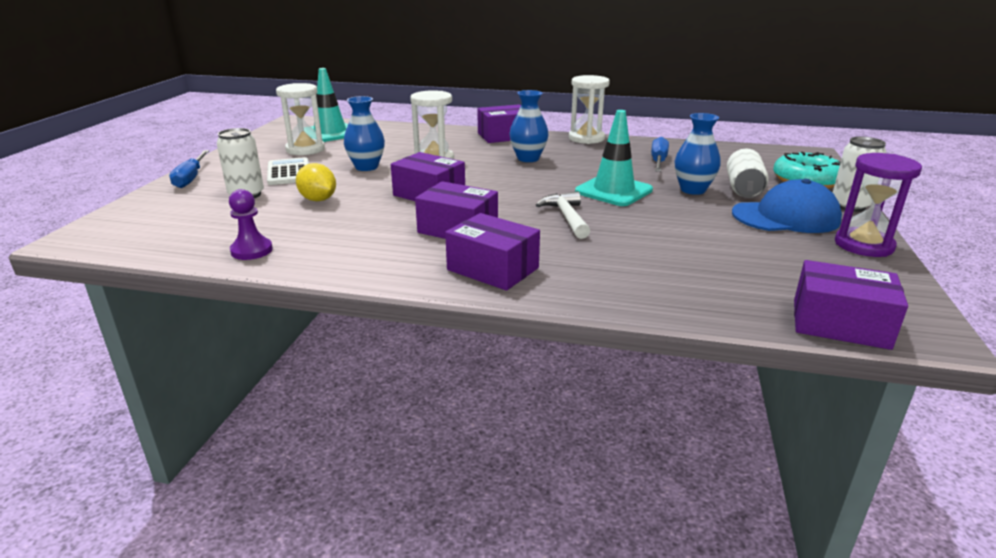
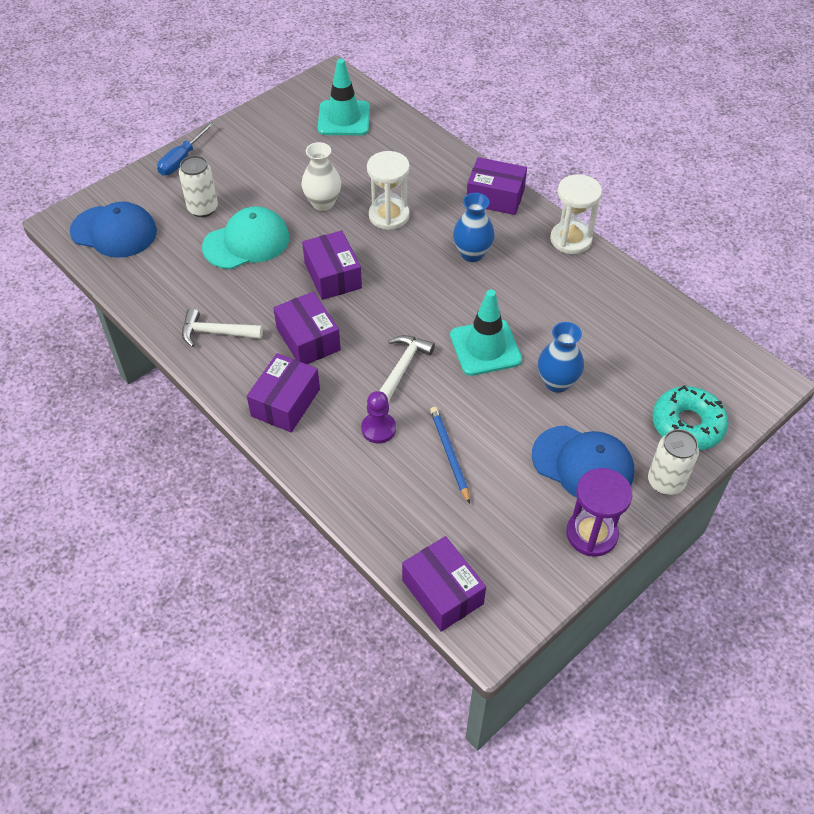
camera: 35 degrees right, 25 degrees up
purple pawn [229,189,273,260] -> purple pawn moved to [361,391,396,443]
white calculator [267,157,309,185] -> none
white hourglass [276,83,325,155] -> none
yellow lemon [296,163,336,201] -> turquoise cap [202,206,289,269]
blue vase [344,96,385,171] -> white vase [301,142,341,211]
purple box [445,213,540,291] -> purple box turned 45 degrees clockwise [247,353,320,432]
blue screwdriver [651,137,669,172] -> none
white can [727,149,768,198] -> none
none -> blue cap [70,202,157,258]
none -> white hammer [182,308,263,347]
none -> blue pencil [430,407,470,504]

